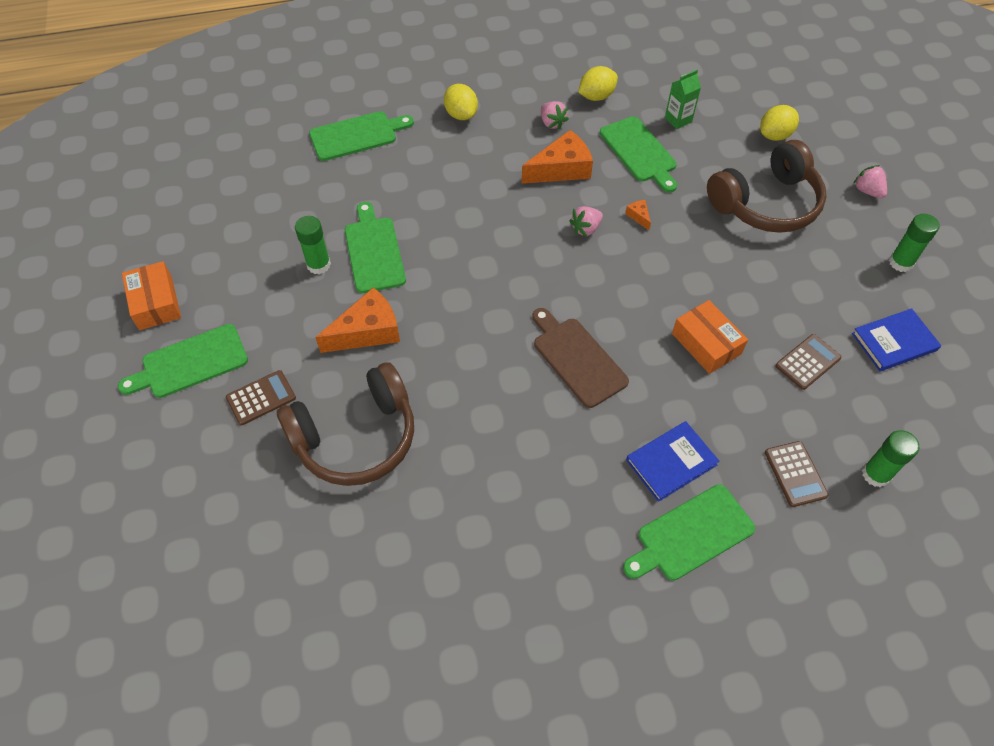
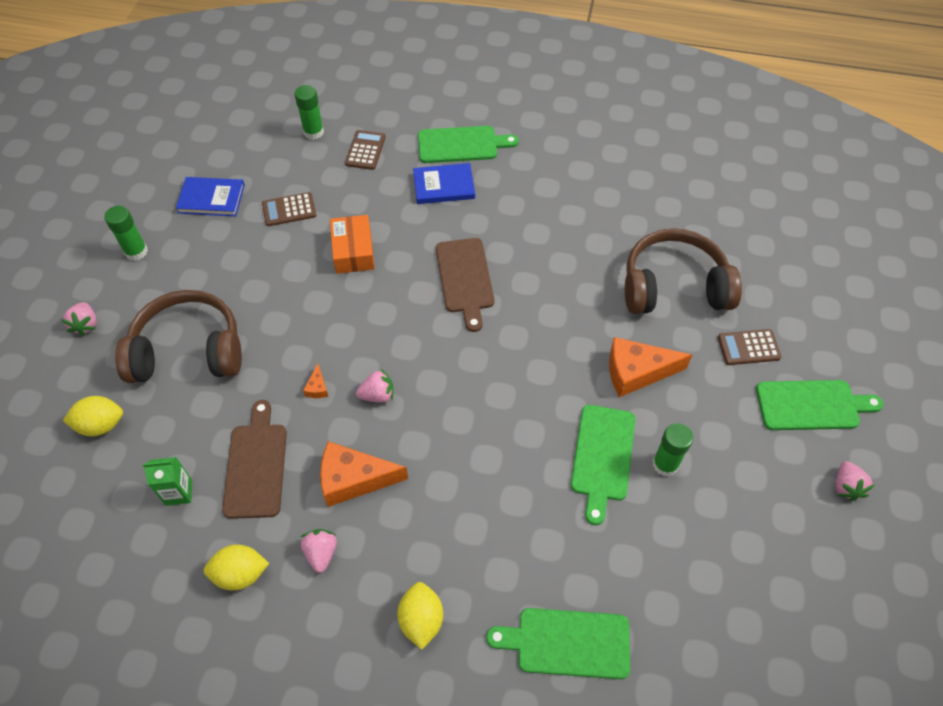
camera: 155 degrees left, 0 degrees up
orange box [122,261,181,330] -> pink strawberry [835,461,874,501]
green cutting board [600,116,677,193] -> brown cutting board [222,400,287,519]

